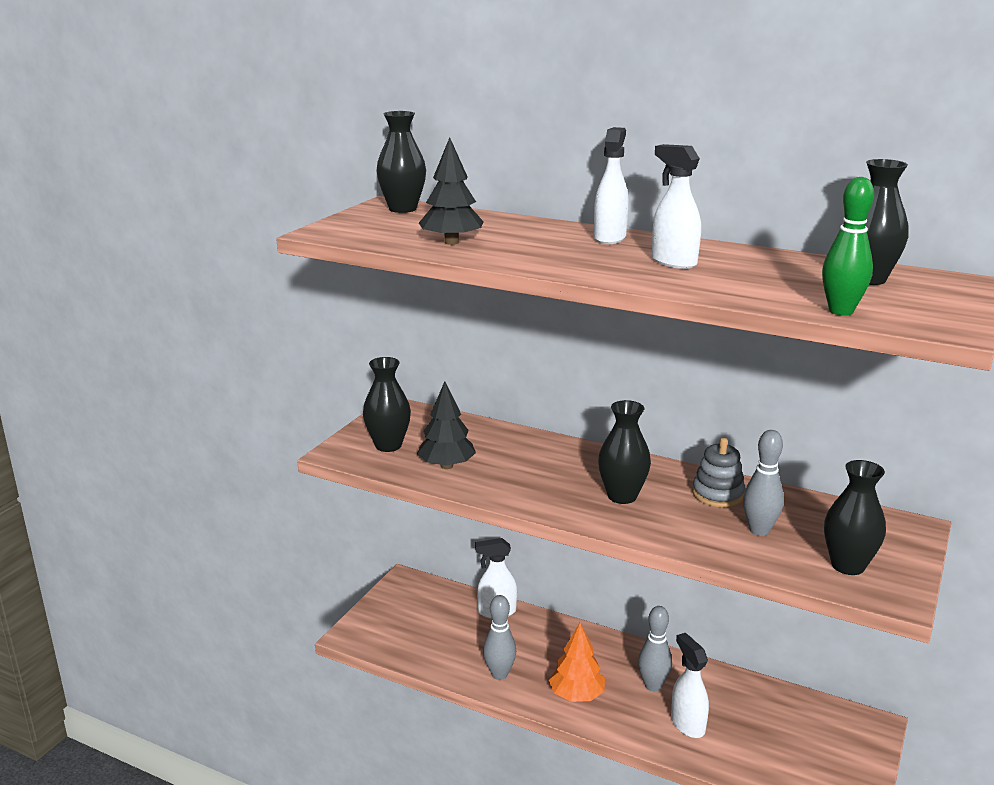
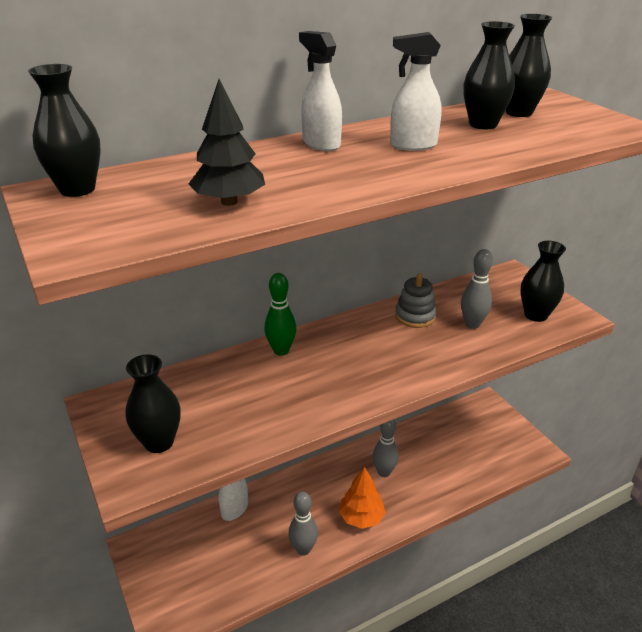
camera: 55 degrees left, 10 degrees up
black tree [417,381,476,469] -> none
black vase [598,400,651,504] -> black vase moved to [463,21,515,129]
white spray bottle [671,633,709,738] -> none
green bowling pin [822,177,874,316] -> green bowling pin moved to [264,273,296,356]

